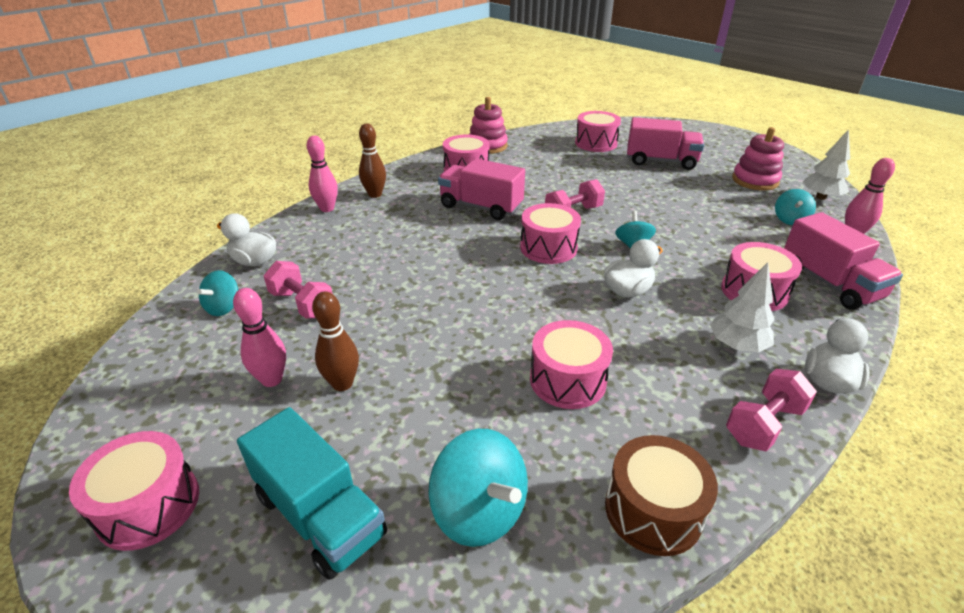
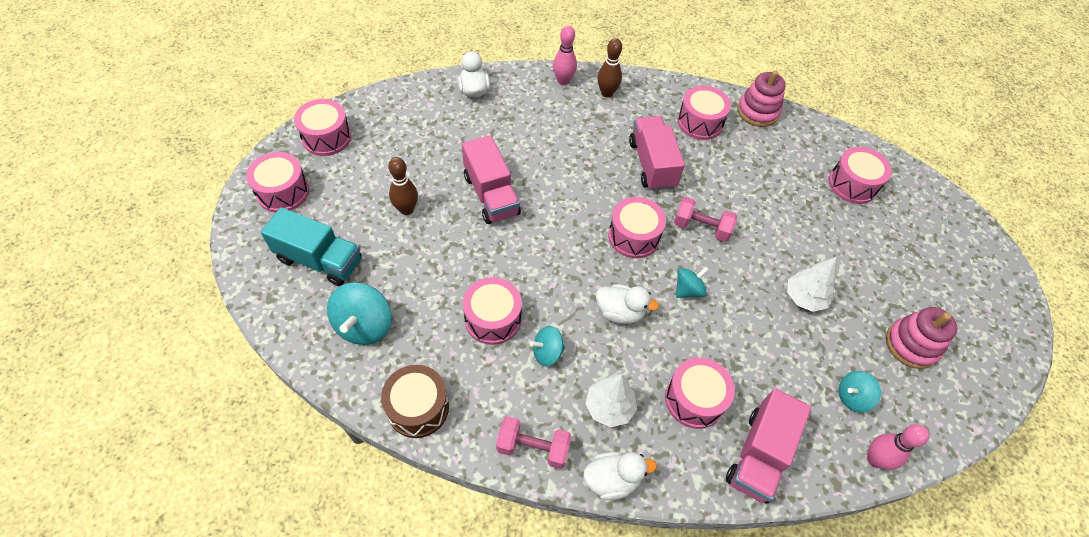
camera: 50 degrees right, 20 degrees up
turquoise spinning top [197,270,238,316] -> turquoise spinning top moved to [530,326,565,366]
pink bowling pin [233,288,286,387] -> none
turquoise truck [237,407,387,580] -> turquoise truck turned 75 degrees counterclockwise [261,207,362,286]
pink dumbbell [264,261,332,318] -> none
pink truck [627,117,704,170] -> pink truck moved to [462,135,521,224]
white tree [802,129,850,200] -> white tree moved to [787,257,837,312]
none -> pink drum [294,99,351,156]

